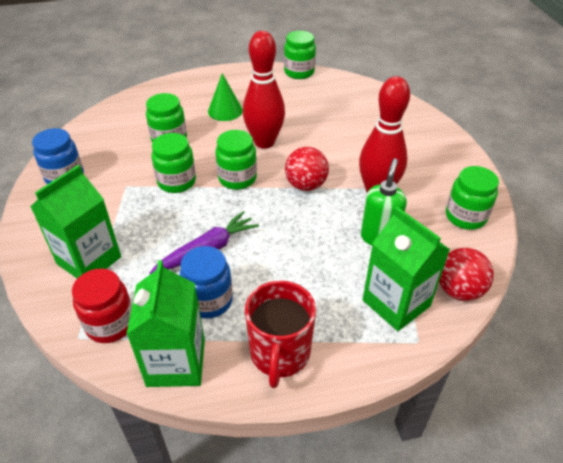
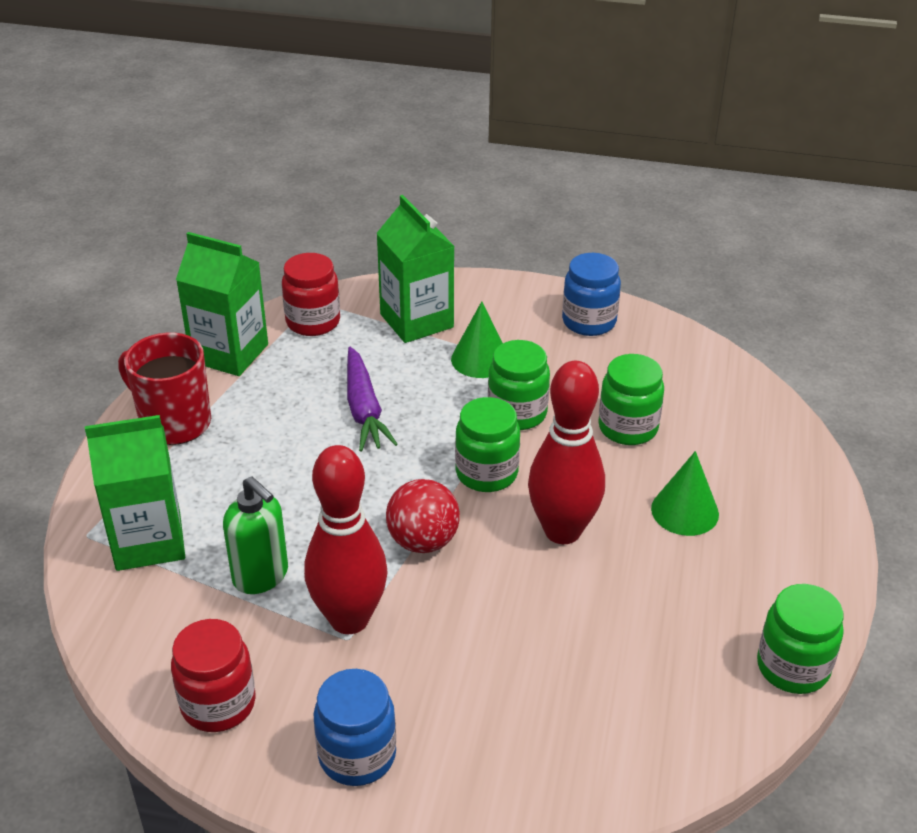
camera: 115 degrees right, 5 degrees down
blue jar [180,246,233,319] -> blue jar moved to [314,669,396,786]
red ball [439,248,494,301] -> none
green jar [446,166,499,230] -> red jar [171,619,256,732]
none -> green cone [451,301,503,378]

